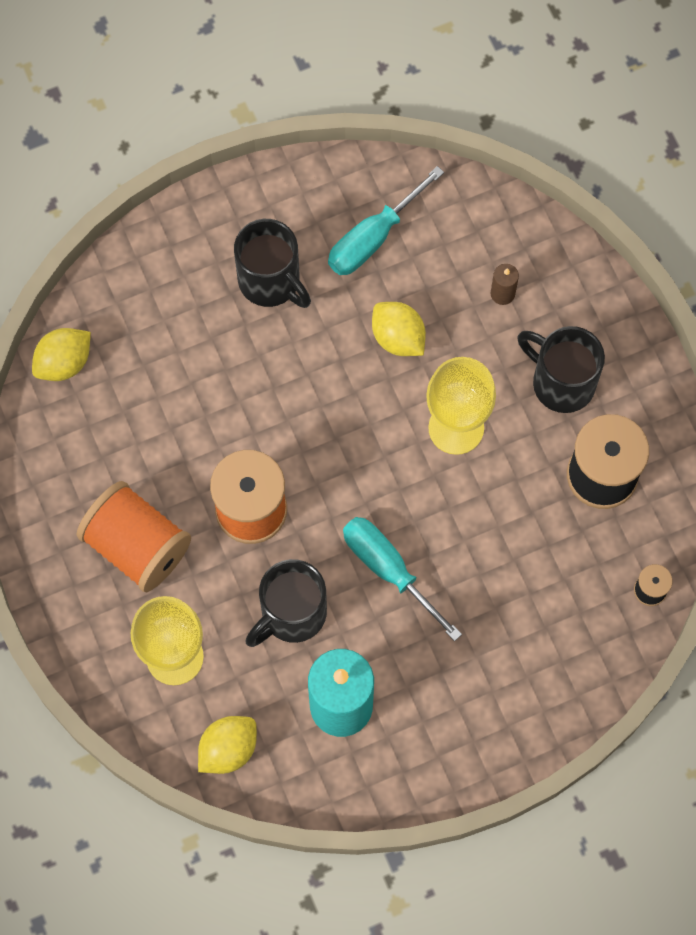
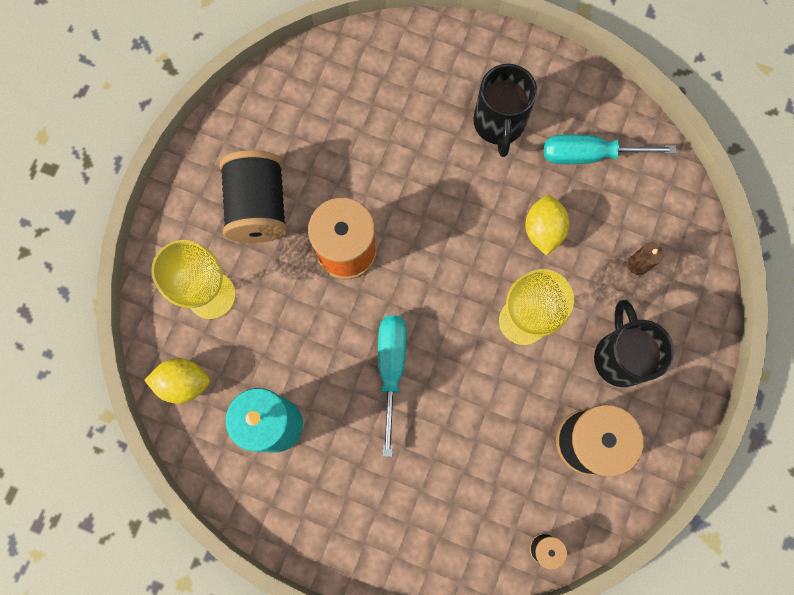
camera: 45 degrees right, 5 degrees up
yellow lemon [32,328,91,381] -> none
orange spool [77,481,191,592] -> black spool [220,150,287,243]
black mug [246,559,327,647] -> none

